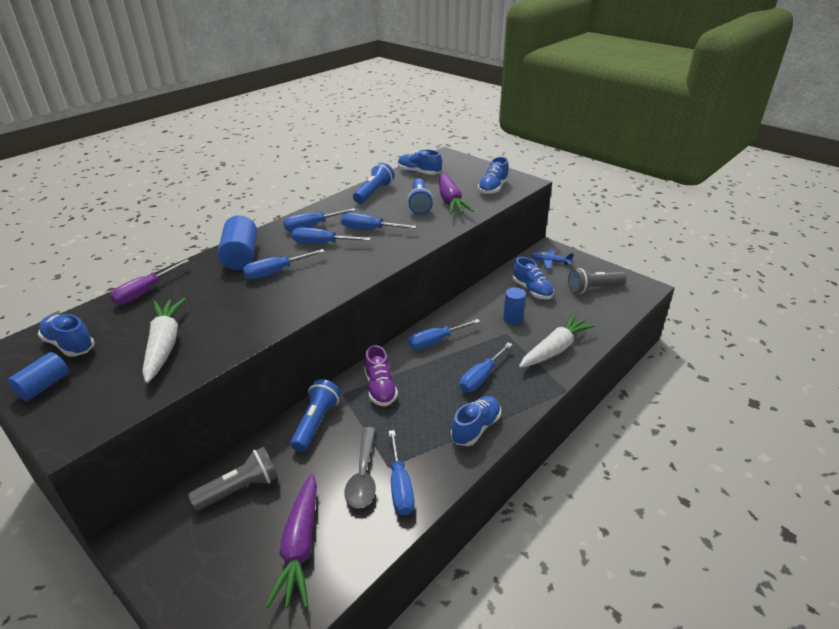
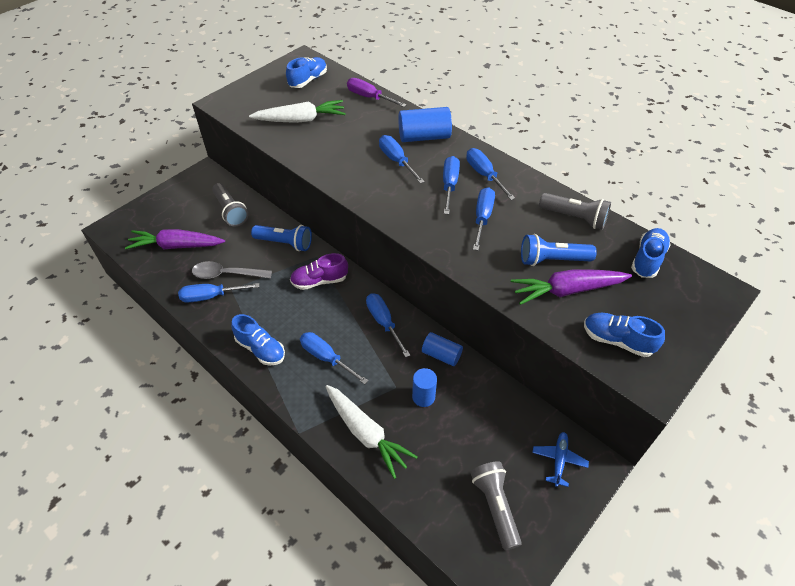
camera: 90 degrees right, 15 degrees up
blue cylinder [7,352,69,401] -> blue cylinder moved to [422,332,463,366]
blue flashlight [353,162,395,204] -> grey flashlight [539,193,611,230]
blue shoe [513,257,554,299] -> none

